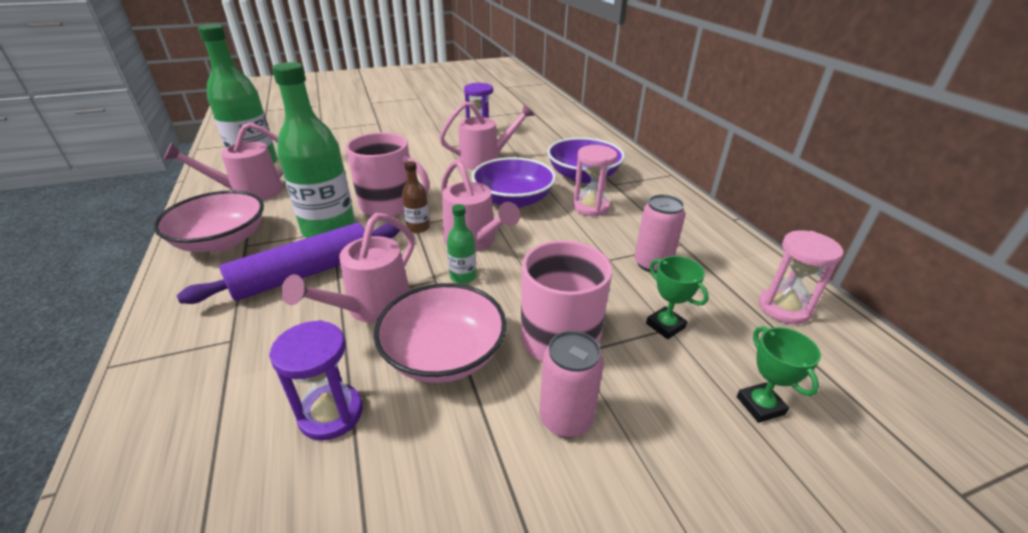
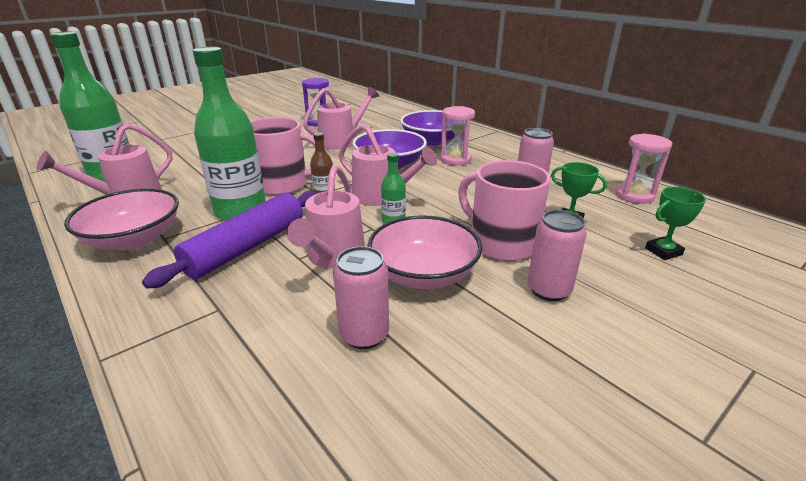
camera: 20 degrees left, 5 degrees down
purple hourglass [269,320,363,441] -> pink can [333,246,389,349]
green trophy [737,326,821,423] -> green trophy turned 75 degrees counterclockwise [645,187,706,260]

